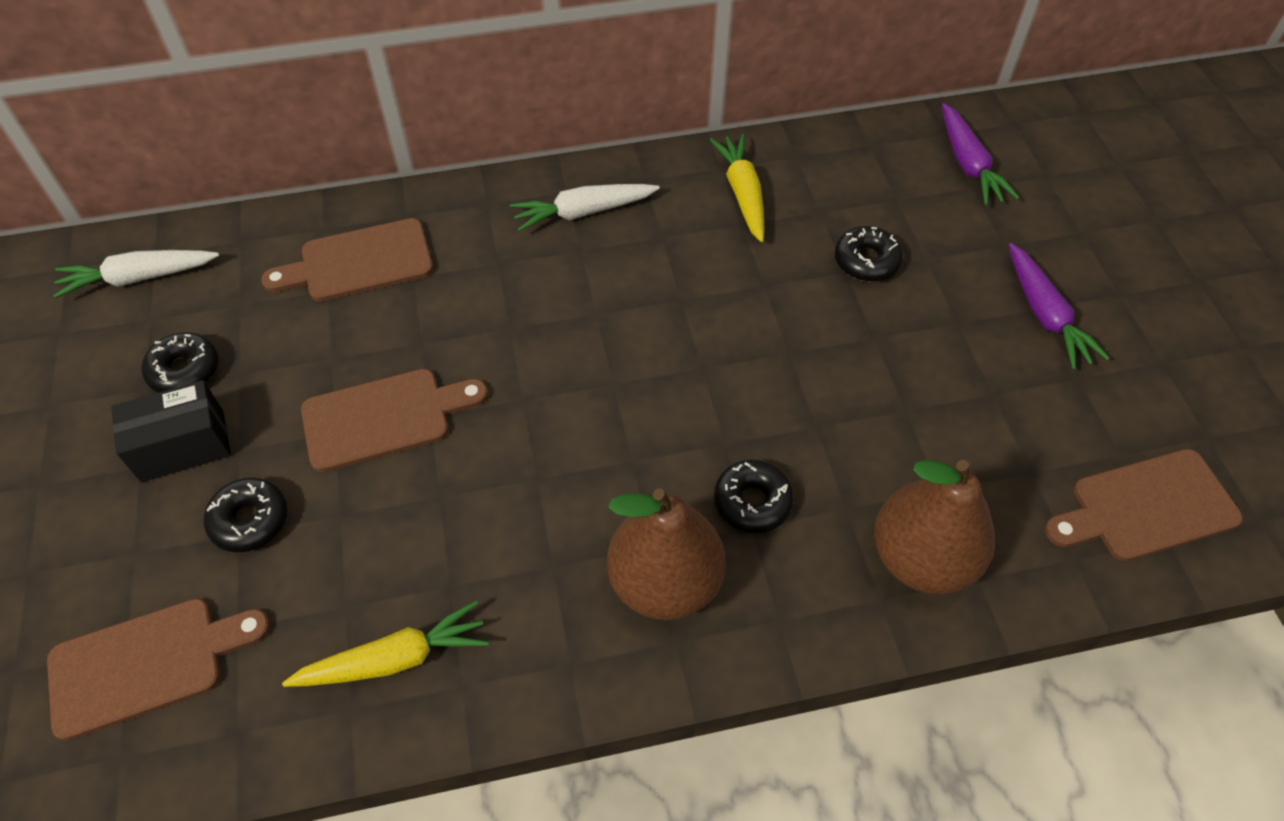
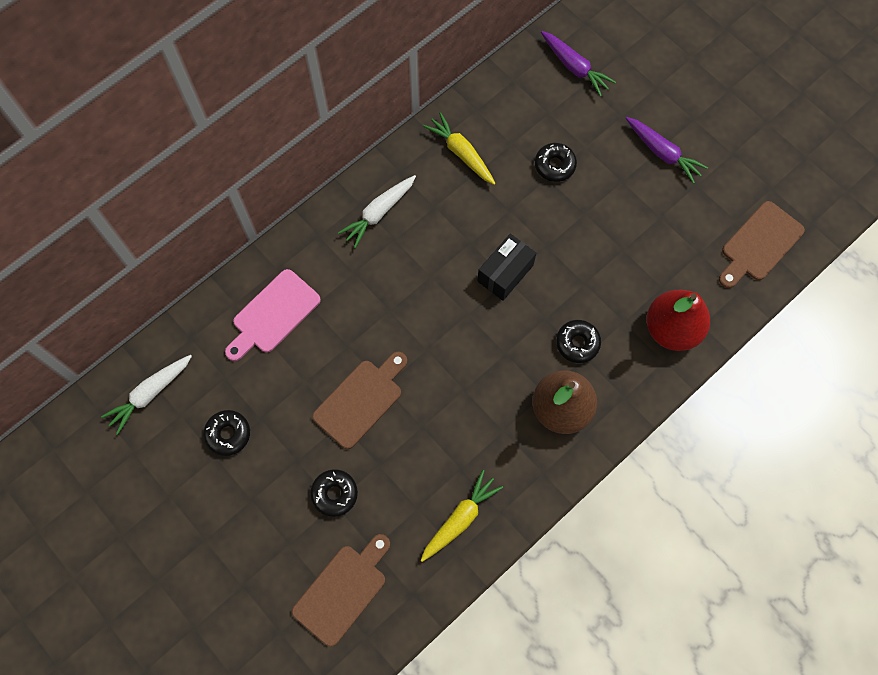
camera: 30 degrees left, 15 degrees up
black box [111,380,231,482] -> black box moved to [477,234,536,301]
brown cutting board [261,218,433,302] -> pink cutting board [225,269,321,361]
brown pear [874,460,995,594] -> red pear [646,290,710,351]

